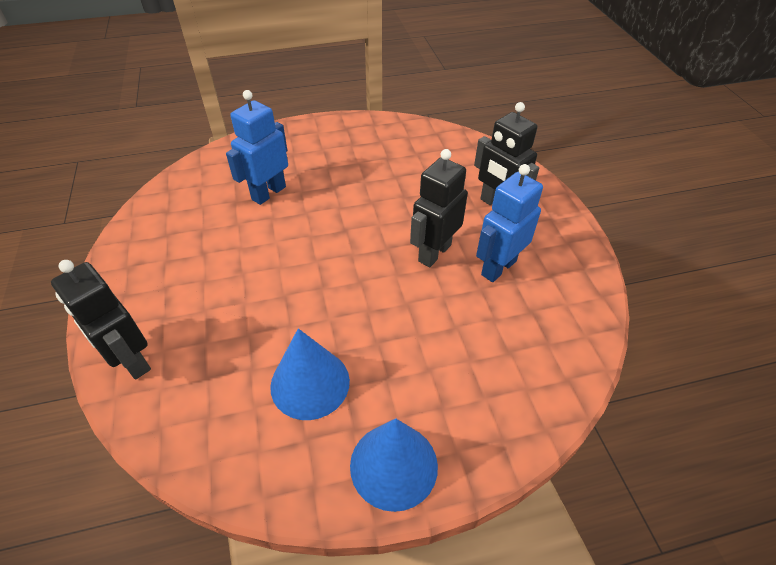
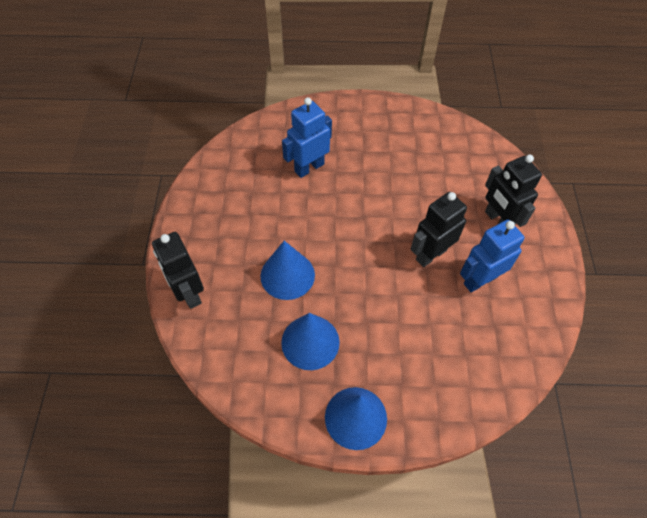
camera: 15 degrees right, 10 degrees up
none -> blue cone [261,241,315,300]

